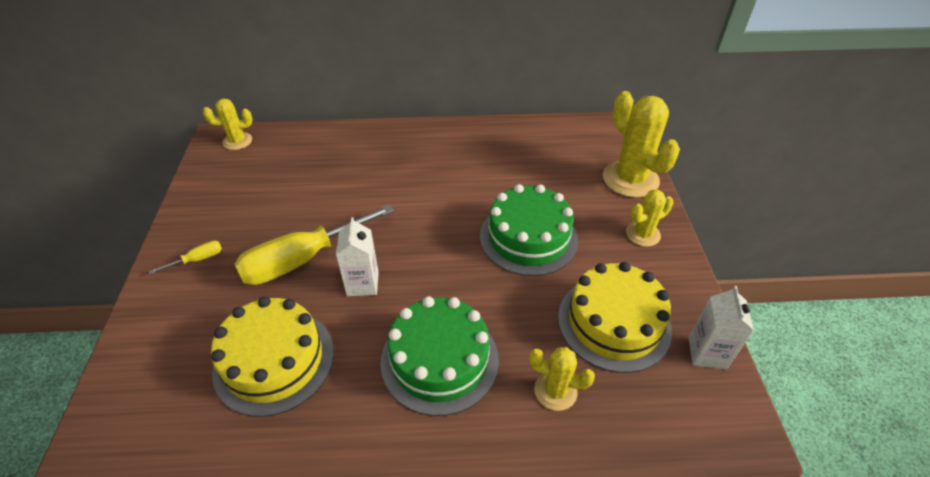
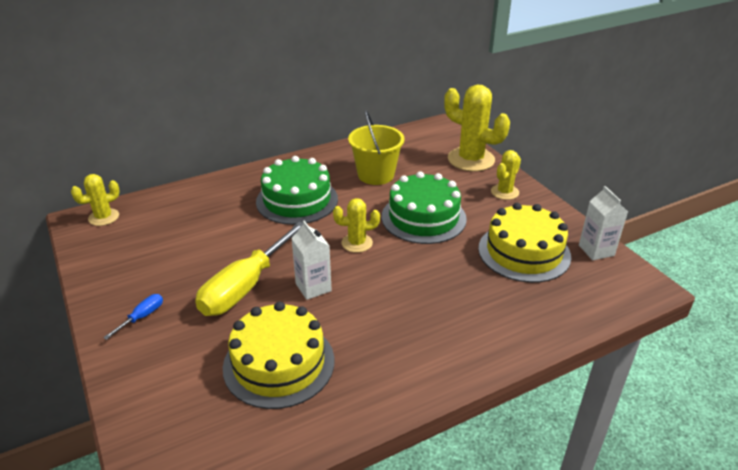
camera: 25 degrees left, 10 degrees down
yellow screwdriver [149,240,222,274] -> blue screwdriver [103,294,163,340]
green cake [381,296,499,416] -> green cake moved to [256,156,338,225]
yellow cactus [529,347,595,411] -> yellow cactus moved to [333,198,380,253]
none -> yellow bucket [348,110,404,185]

